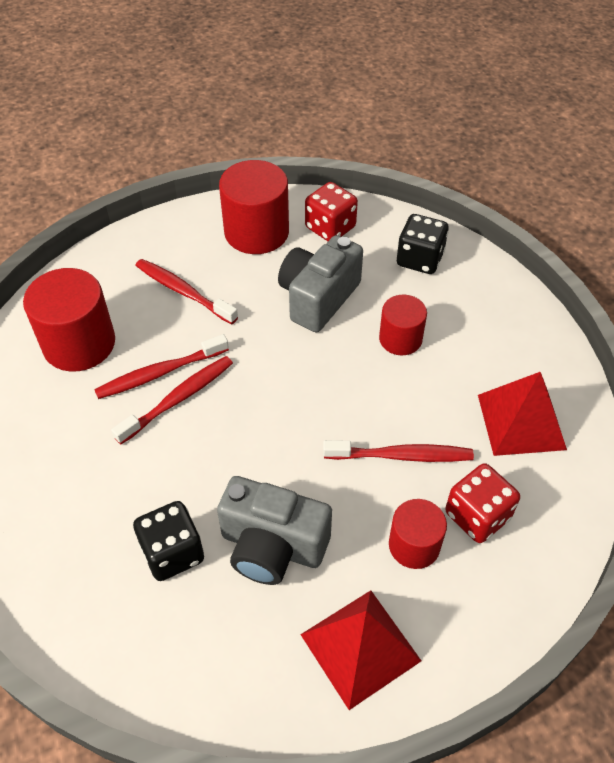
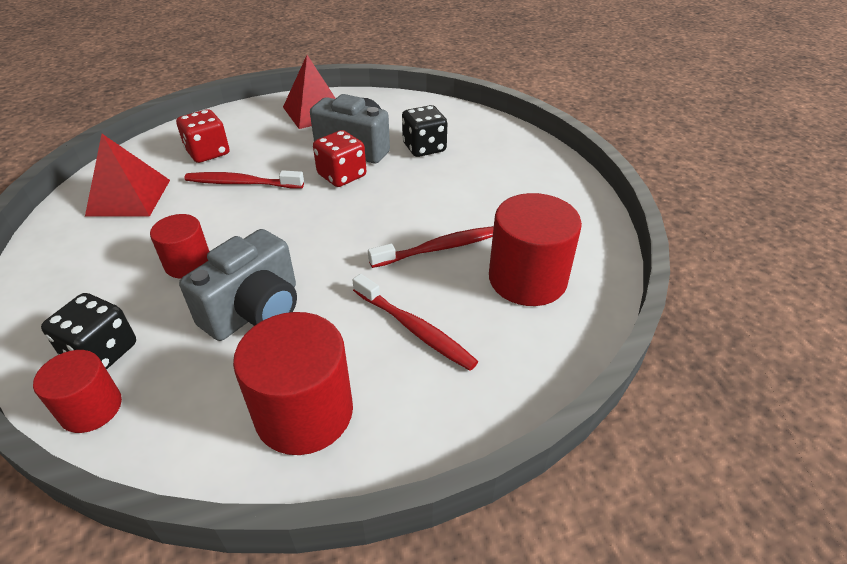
camera: 175 degrees left, 10 degrees down
red toothbrush [111,356,233,445] -> none
red dice [305,182,358,241] -> red dice moved to [313,130,366,187]
red cylinder [389,499,447,569] -> red cylinder moved to [33,350,122,433]

